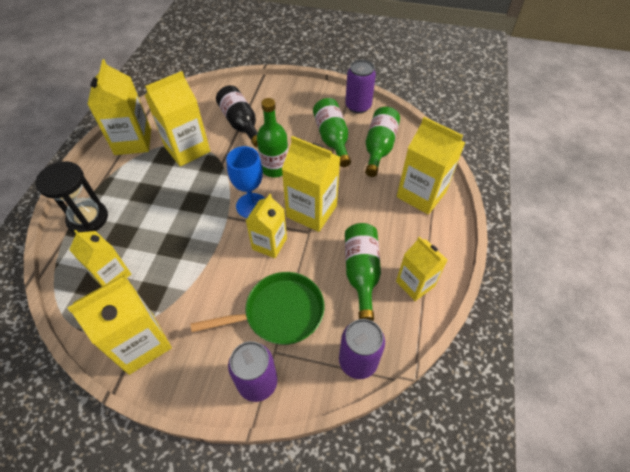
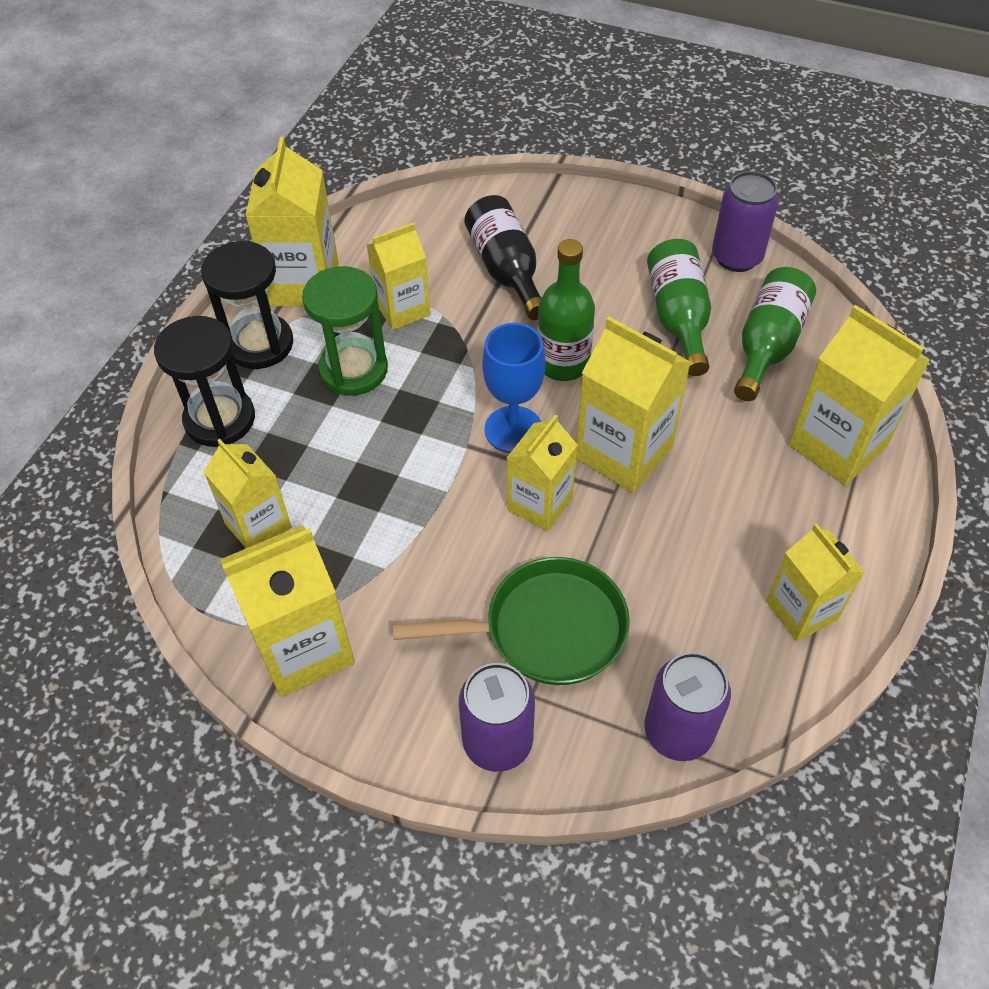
camera: 10 degrees right, 0 degrees up
yellow carton [145,71,210,166] -> yellow carton [367,223,431,330], size x0.66
green bottle [345,223,381,321] -> none
none -> black hourglass [201,241,293,369]
none -> green hourglass [302,266,388,395]

